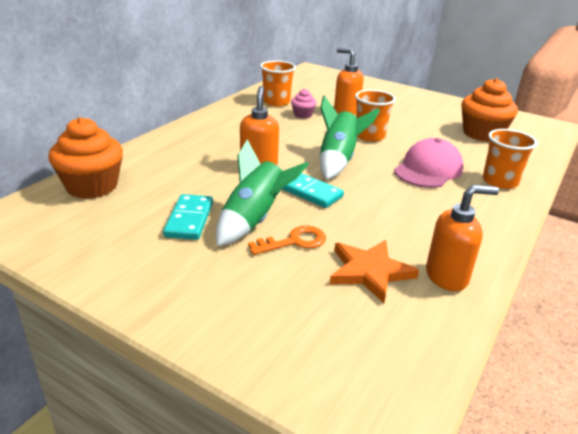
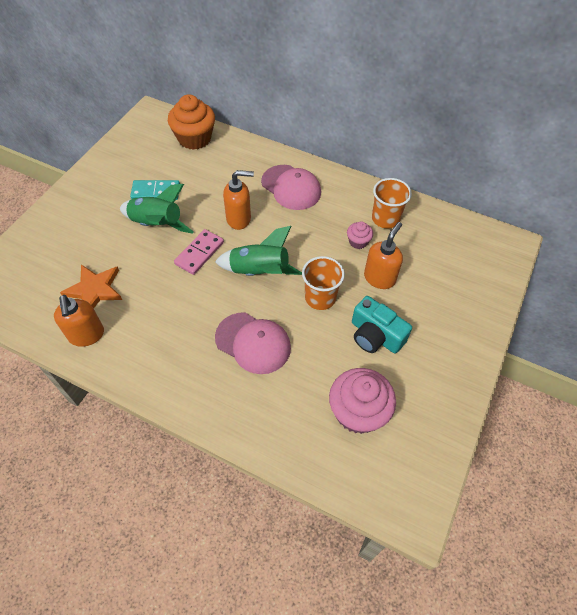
camera: 85 degrees right, 25 degrees up
orange key [248,226,326,255] -> none
turquoise domino [282,173,344,208] -> pink domino [174,229,224,275]
orange cupcake [462,78,518,142] -> pink cupcake [329,368,396,434]
orange cup [483,129,538,189] -> none
none -> pink cap [261,165,321,210]
none -> turquoise camera [352,296,412,353]

